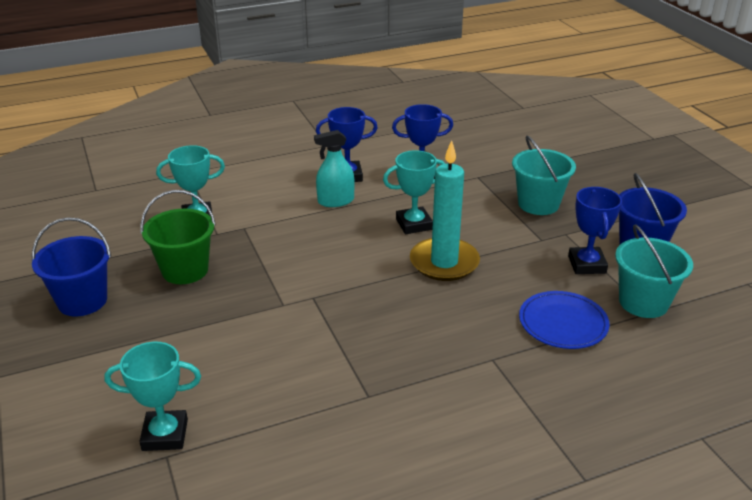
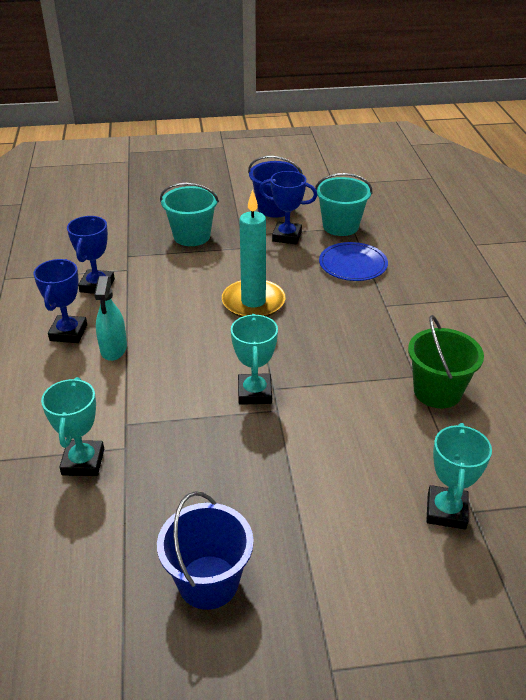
camera: 75 degrees left, 5 degrees up
green bucket [140,190,216,284] -> green bucket moved to [408,315,484,408]
turquoise trophy [383,150,446,234] -> turquoise trophy moved to [231,314,278,405]

